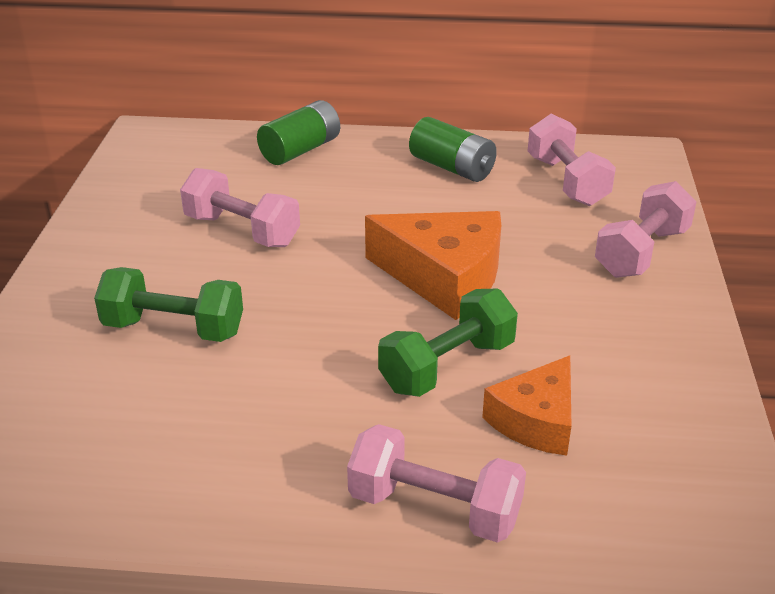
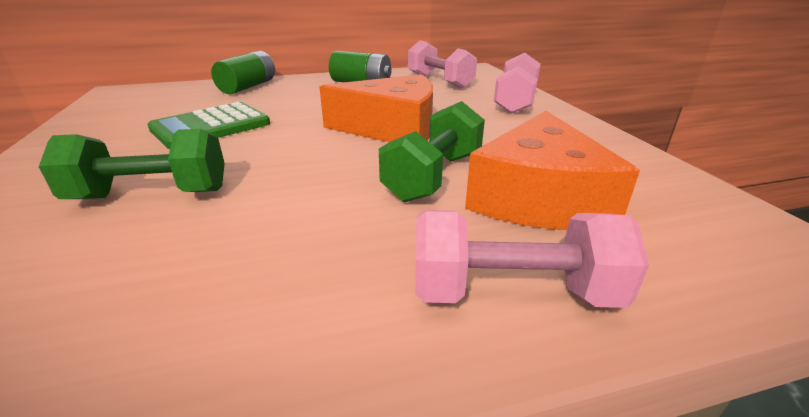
camera: 20 degrees left, 5 degrees down
pink dumbbell [180,168,300,247] -> green calculator [147,102,270,149]
orange cheese [482,355,572,456] -> orange cheese [465,111,640,230], size x1.56

